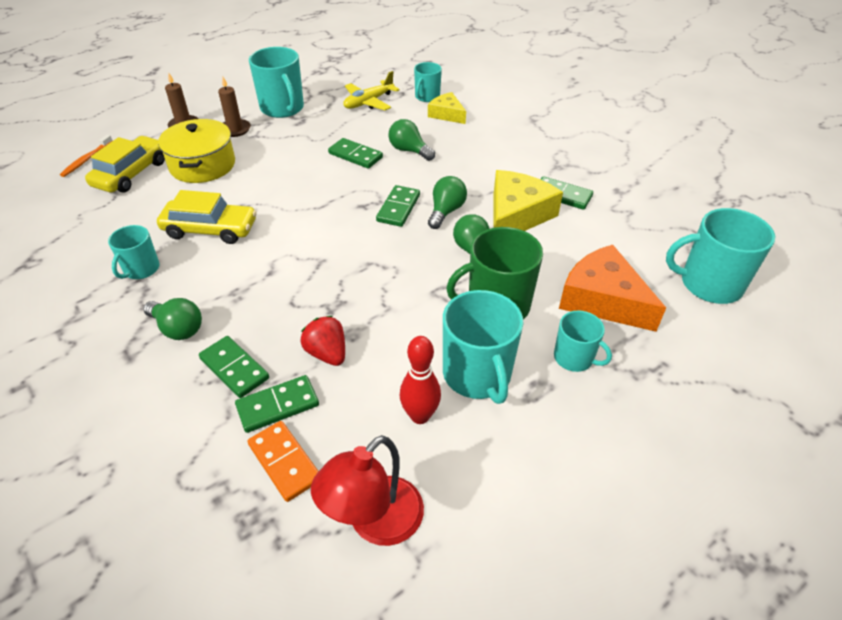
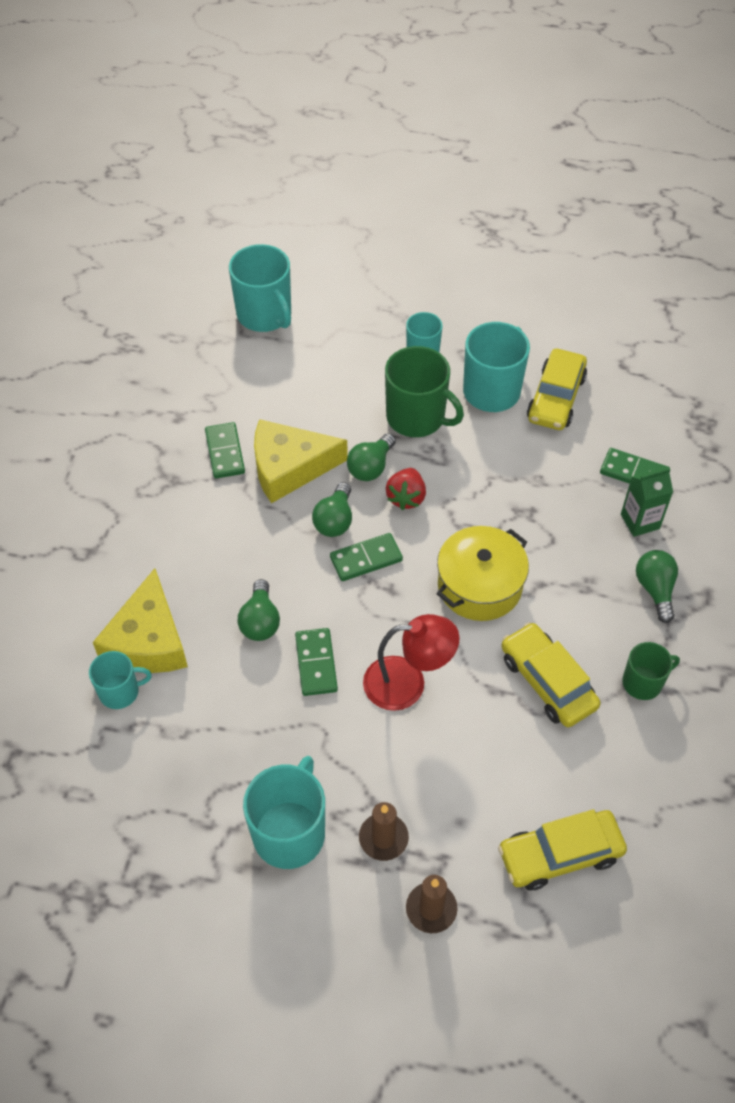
camera: 130 degrees left, 10 degrees up
orange toothbrush [60,135,112,177] -> none
turquoise mug [108,225,160,279] -> green mug [622,642,680,700]
yellow pot [158,119,235,183] -> yellow pot moved to [436,526,529,621]
green domino [199,336,269,398] -> green carton [621,468,673,537]
orange domino [247,421,319,502] -> none
red strawberry [300,316,345,366] -> red strawberry moved to [386,468,426,510]
red lamp [311,435,424,546] -> red lamp moved to [363,614,459,711]
yellow plane [343,71,400,110] -> none
red bowling pin [400,336,441,424] -> yellow car [527,349,587,430]
yellow cheese [428,92,466,124] -> yellow cheese [93,568,188,673], size x1.71
green light bulb [428,176,467,229] -> green light bulb turned 60 degrees counterclockwise [312,482,352,537]
orange cheese [559,245,666,332] -> none

